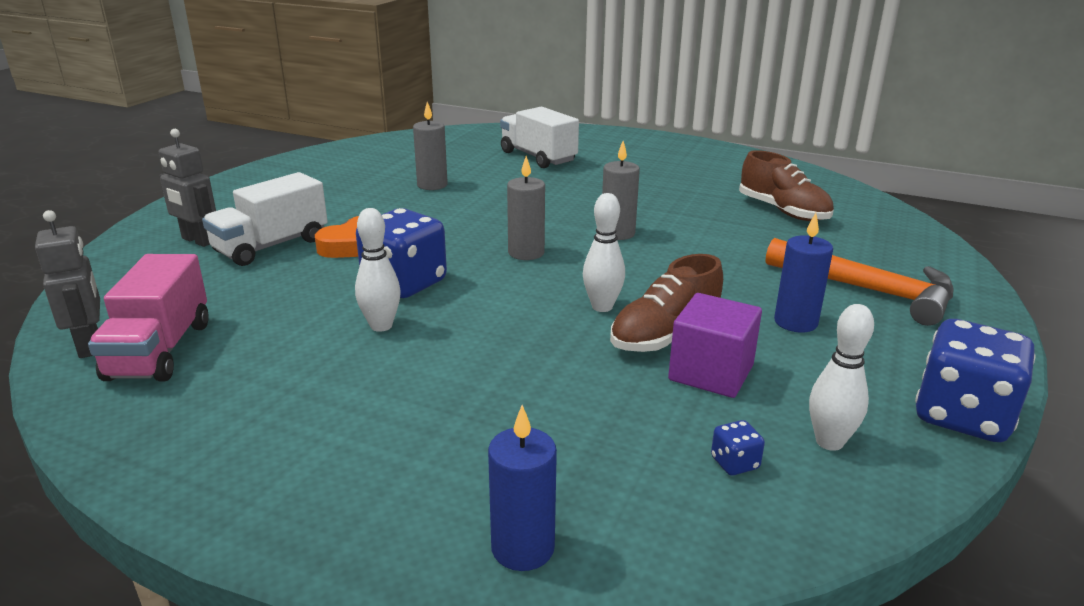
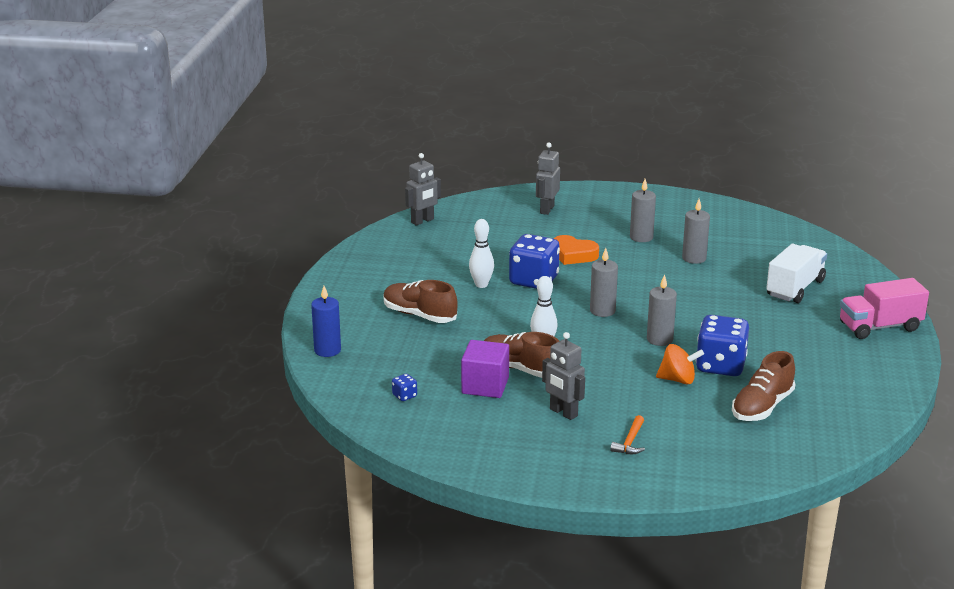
camera: 75 degrees right, 0 degrees up
pink truck [88,254,209,381] -> pink truck moved to [840,278,929,339]
white truck [202,172,327,266] -> none
orange hammer [766,238,953,326] -> orange hammer [610,415,645,454], size x0.45
blue candle [774,213,833,333] -> grey robot [542,332,585,420]
white bowling pin [809,304,874,451] -> none
blue dice [915,319,1036,442] -> blue dice moved to [696,315,749,376]
none -> brown shoe [383,280,458,323]
none -> grey candle [630,179,656,242]
none -> orange spinning top [656,344,704,385]

